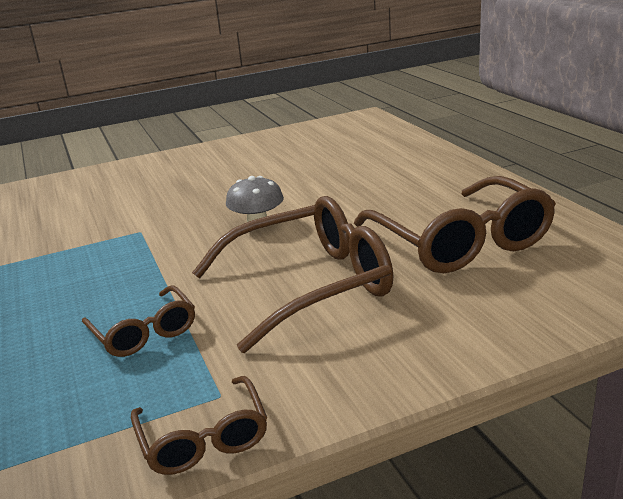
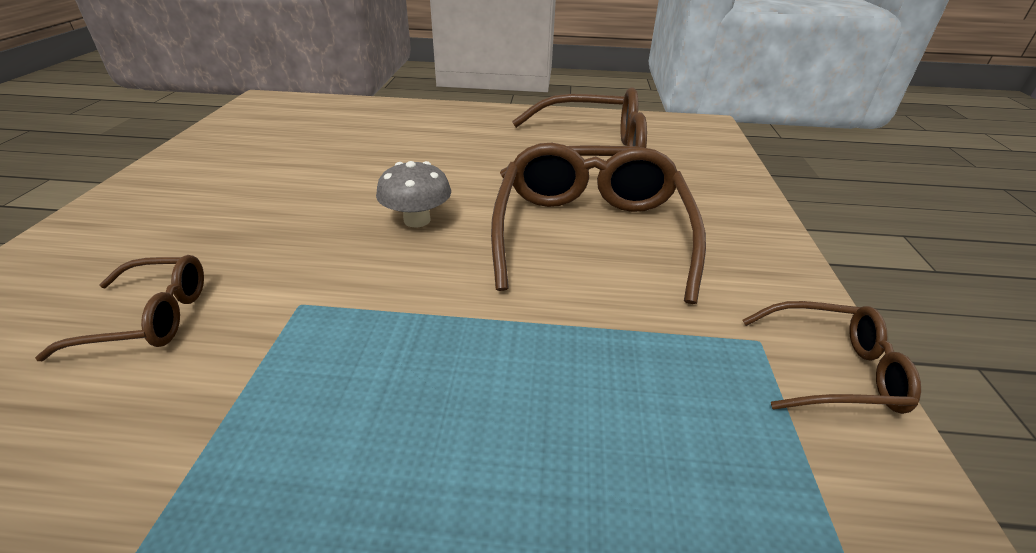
camera: 65 degrees left, 10 degrees up
brown glasses [82,285,195,357] -> brown glasses moved to [35,255,204,361]

